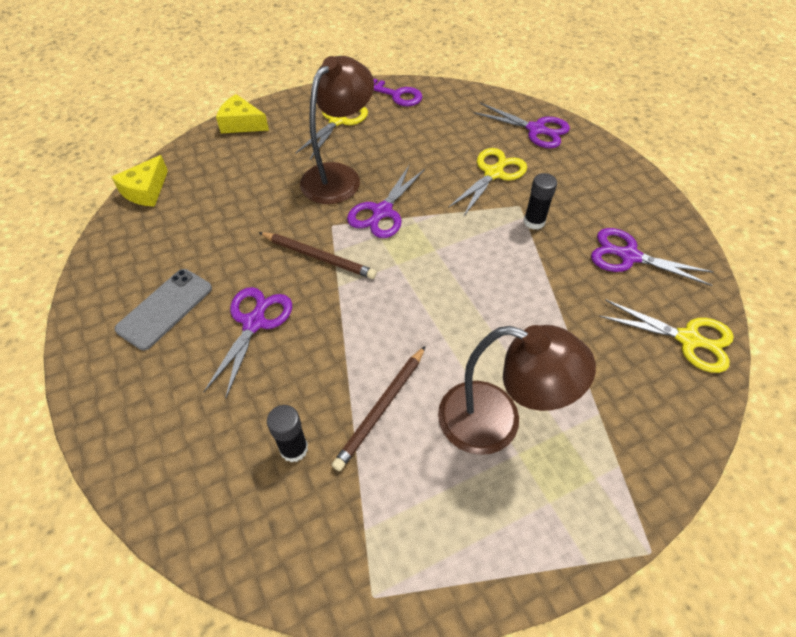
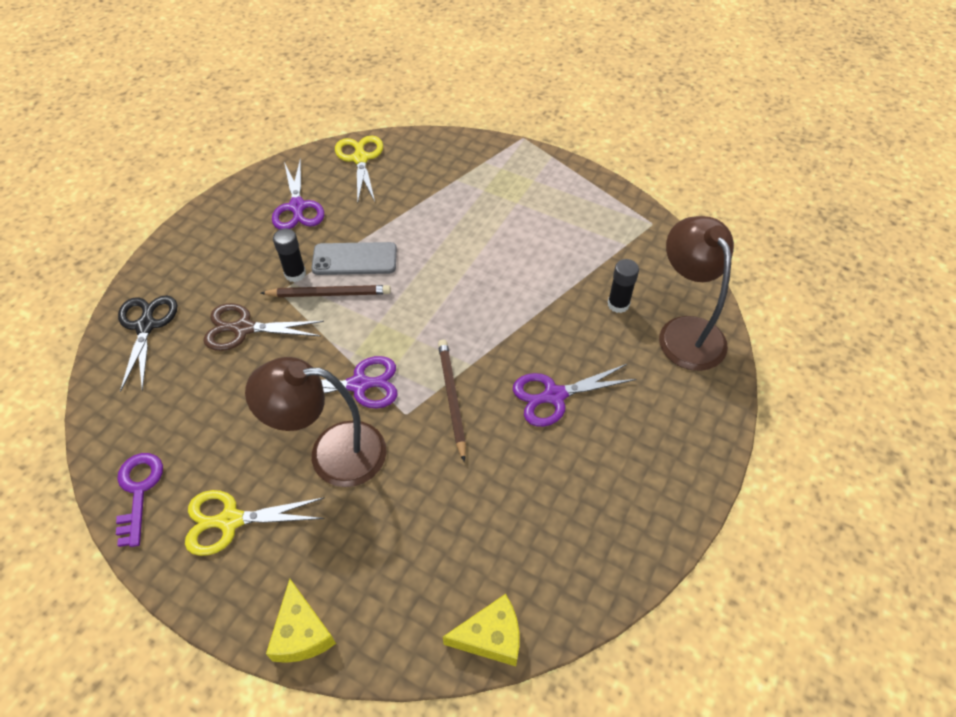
camera: 125 degrees left, 0 degrees up
grey phone [114,269,212,350] -> grey phone moved to [311,242,397,275]
brown pencil [332,346,425,471] -> brown pencil moved to [261,285,391,297]
brown lamp [438,325,596,455] -> brown lamp moved to [659,216,734,371]
yellow scissors [448,148,527,217] -> brown scissors [204,303,324,351]
purple scissors [474,103,570,148] -> black scissors [118,296,177,392]

